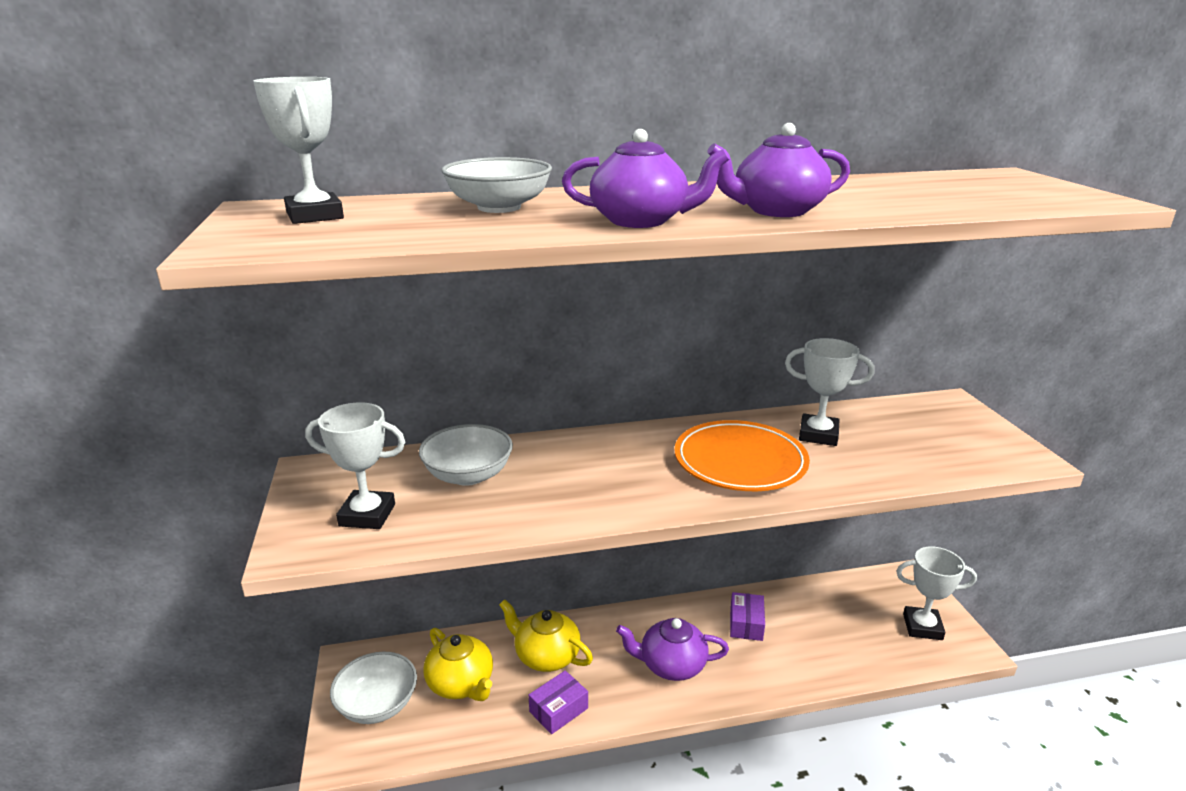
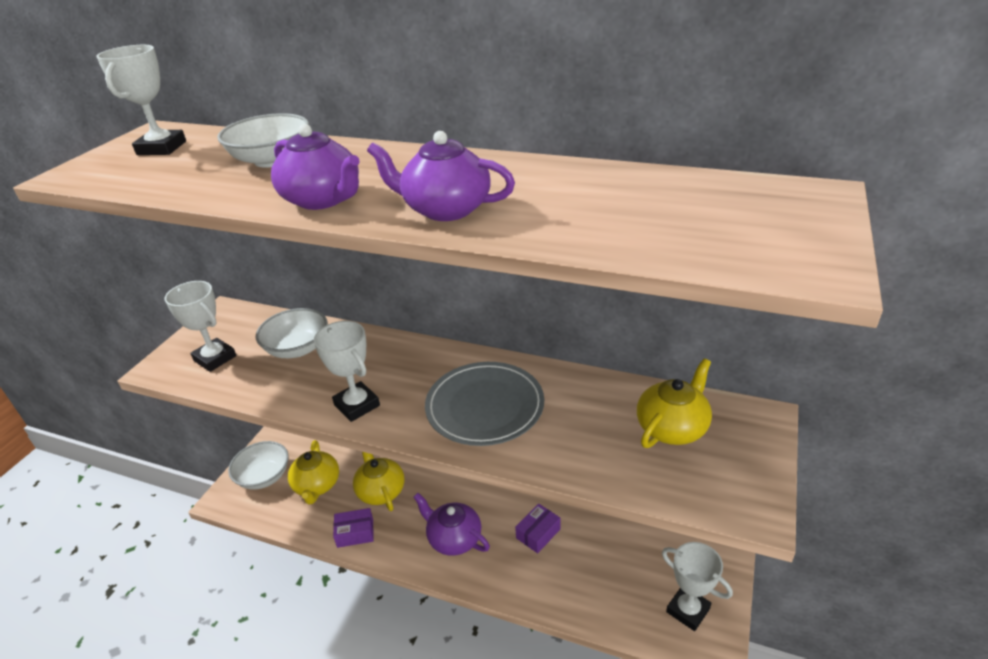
camera: 35 degrees right, 10 degrees up
orange plate [674,420,810,491] -> grey plate [425,362,544,446]
white trophy [785,338,874,446] -> white trophy moved to [314,321,380,422]
none -> yellow teapot [637,359,712,448]

